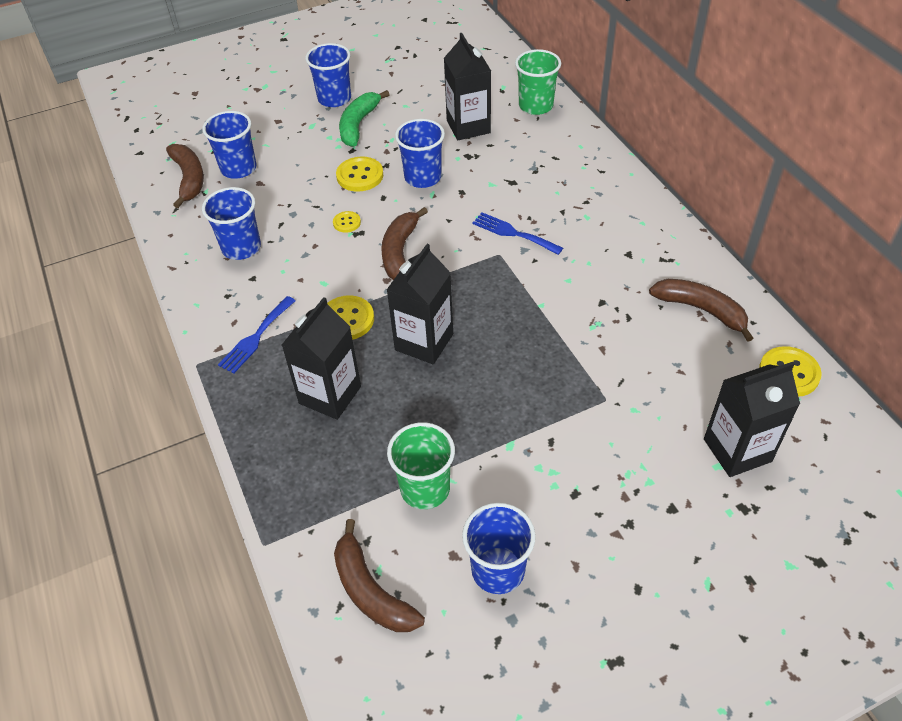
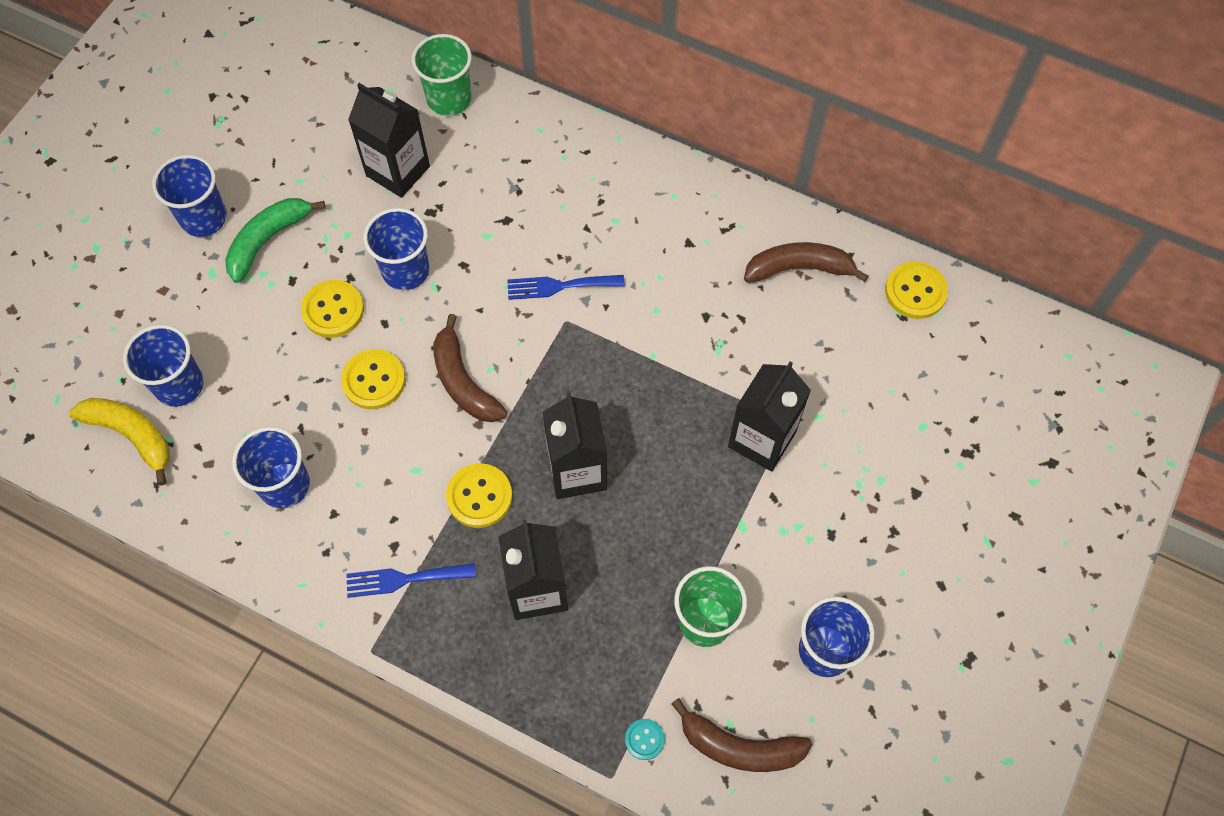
camera: 40 degrees left, 15 degrees up
brown banana [166,144,204,208] -> yellow banana [69,398,170,486]
blue fork [218,296,296,374] -> blue fork turned 90 degrees clockwise [346,563,476,598]
yellow button [333,211,361,233] -> yellow button [341,349,406,409], size x1.78
green banana [339,90,390,147] -> green banana turned 60 degrees clockwise [225,198,325,283]
black carton [704,362,800,477] -> black carton moved to [728,362,811,471]
none -> turquoise button [625,719,665,760]

